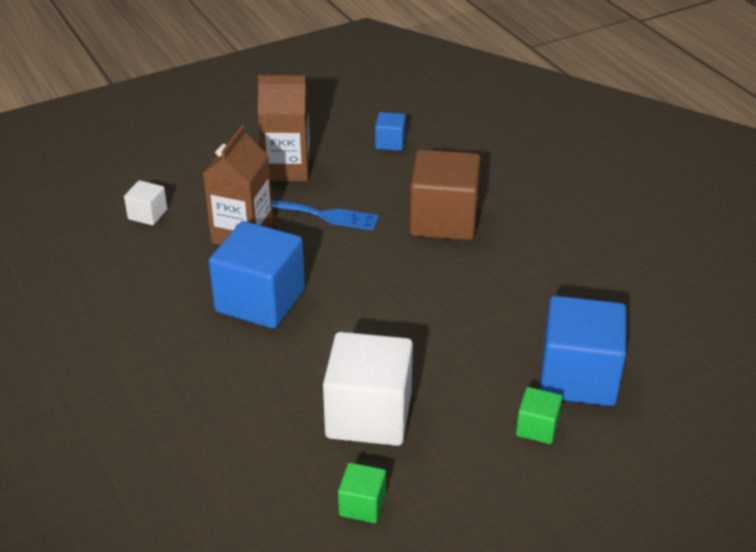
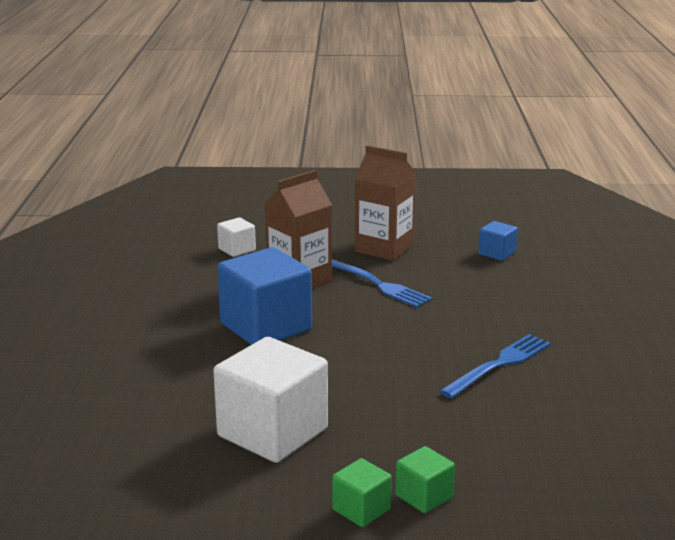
camera: 30 degrees right, 15 degrees down
green cube [338,463,386,523] -> green cube moved to [332,458,392,527]
brown cube [409,150,481,240] -> none
blue cube [540,296,627,406] -> none
none -> blue fork [440,334,551,398]

